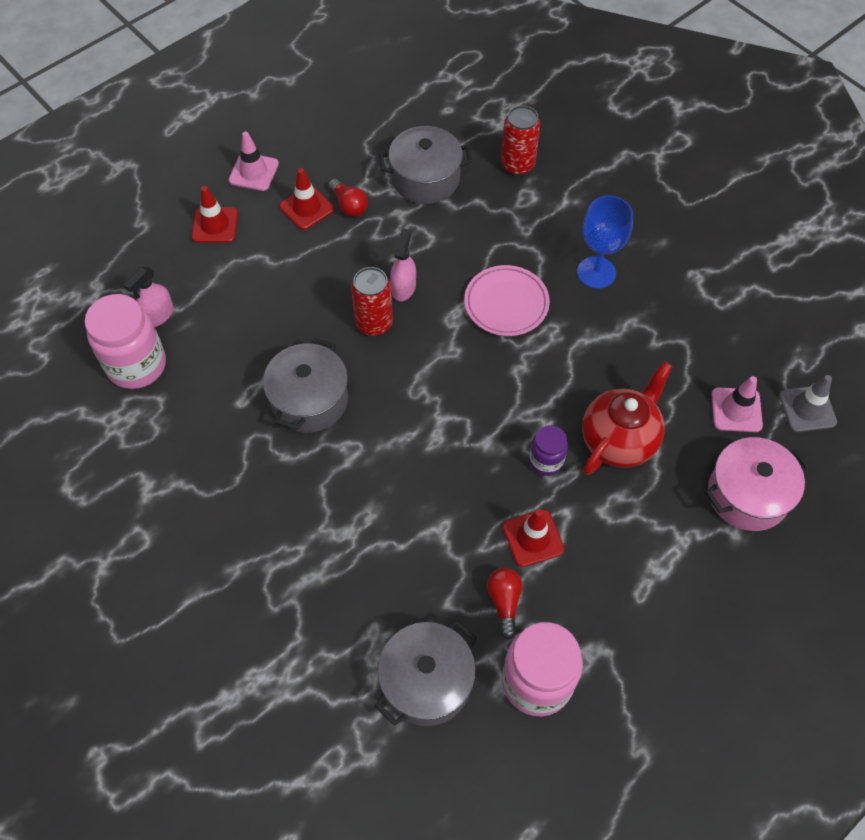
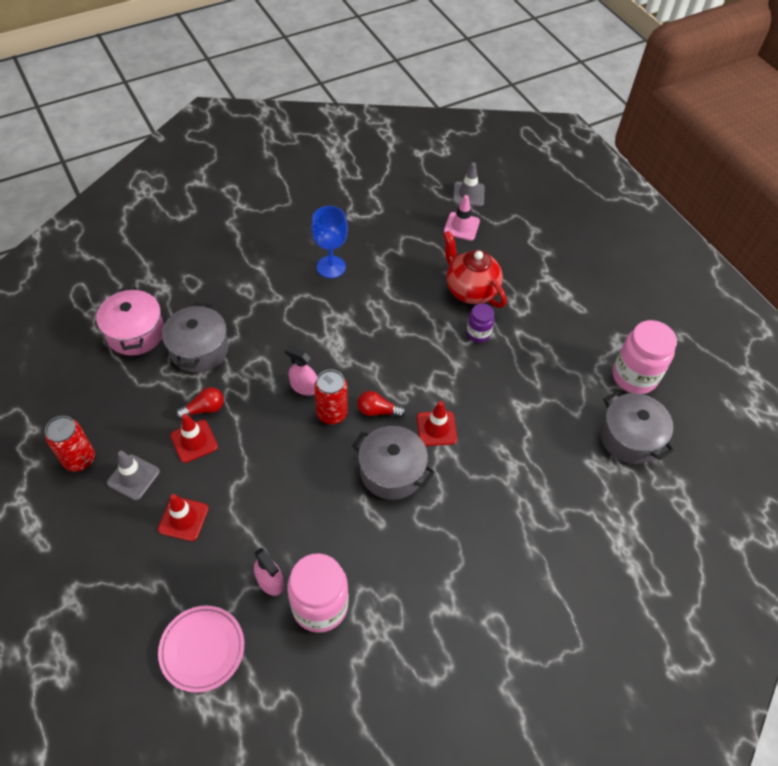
camera: 80 degrees left, 5 degrees down
pink traffic cone [229,132,279,191] -> grey traffic cone [107,451,160,500]
pink plate [464,265,550,336] -> pink plate moved to [158,606,244,693]
red light bulb [487,568,523,639] -> red light bulb moved to [357,391,406,417]
red can [501,105,540,176] -> red can moved to [45,416,95,472]
red traffic cone [503,509,564,567] -> red traffic cone moved to [417,401,457,446]
pink pot [705,437,810,531] -> pink pot moved to [96,287,164,356]

